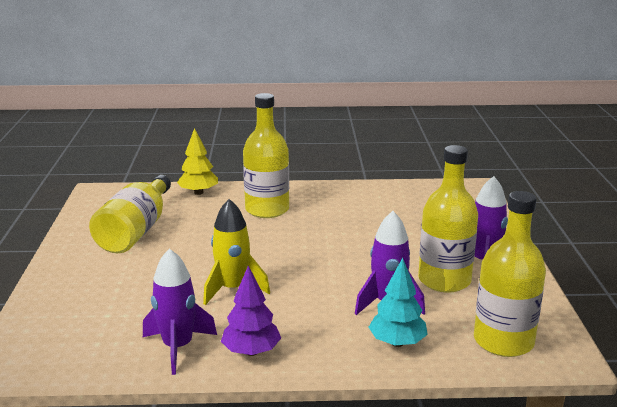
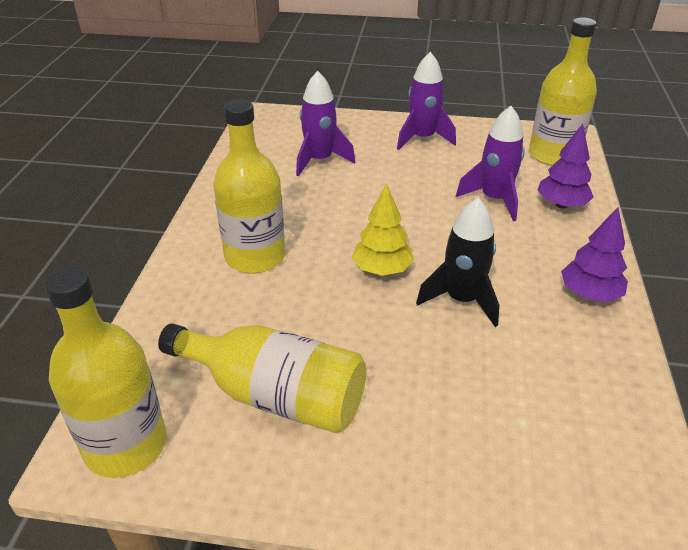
camera: 80 degrees left, 15 degrees up
purple rocket [143,249,217,375] -> purple rocket moved to [296,71,355,176]
yellow tree [177,128,218,195] -> yellow tree moved to [352,183,414,276]
yellow rocket [203,199,270,305] -> black rocket [416,198,499,327]
turquoise tree [368,258,428,347] -> purple tree [537,124,594,209]
yellow bottle [418,145,478,293] -> yellow bottle moved to [44,266,167,478]

